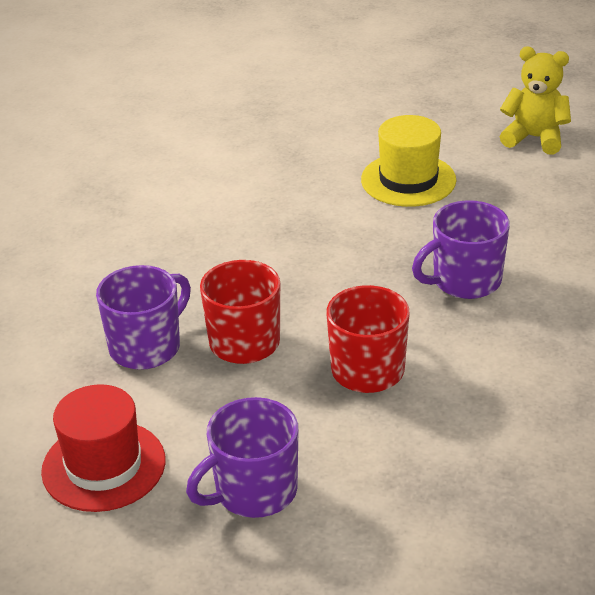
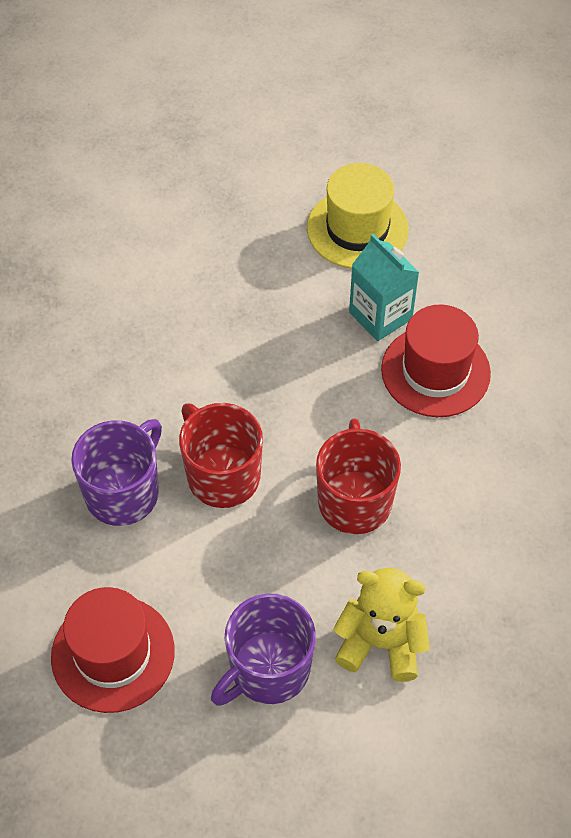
camera: 10 degrees left, 20 degrees up
purple mug [412,200,510,299] -> red hat [381,305,491,417]
yellow teddy bear [500,47,571,154] -> yellow teddy bear moved to [333,568,430,682]
none -> turquoise carton [349,234,419,341]

